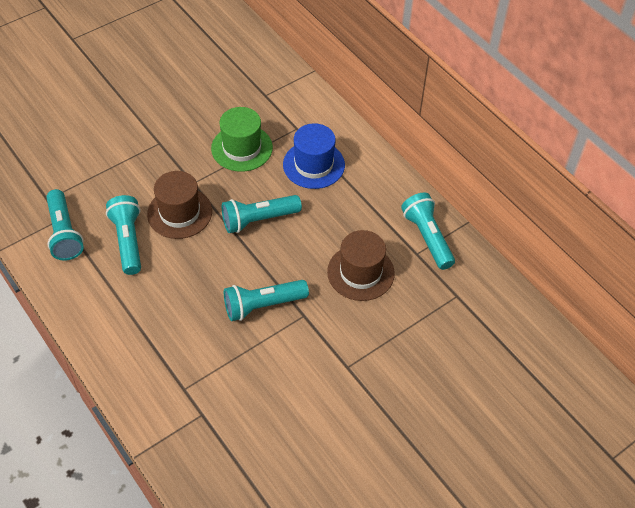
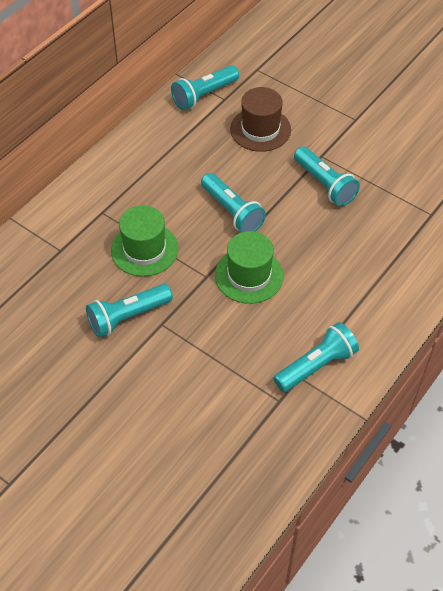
camera: 105 degrees left, 0 degrees up
turquoise flashlight [106,195,141,275] -> turquoise flashlight moved to [86,284,173,337]
brown hat [147,171,212,239] -> green hat [215,231,284,304]
blue hat [283,123,345,189] -> none

